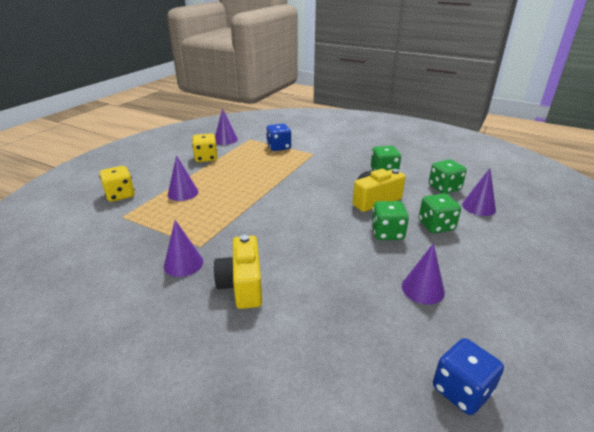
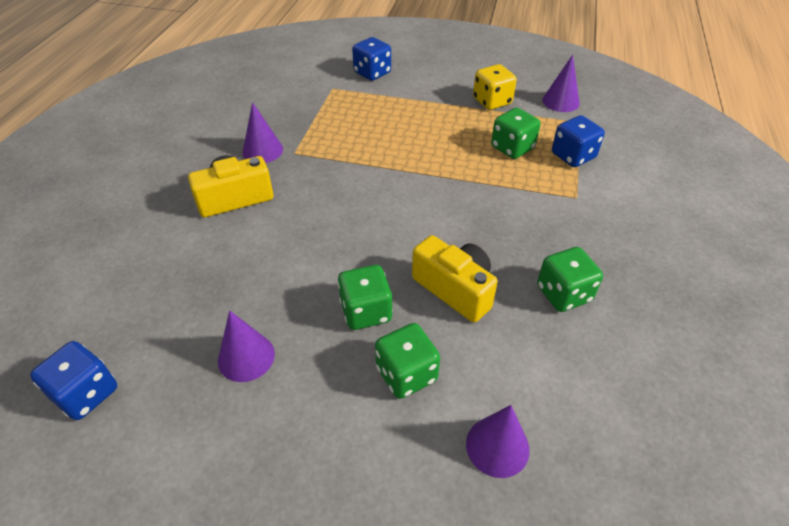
camera: 75 degrees right, 15 degrees up
yellow dice [99,166,135,202] -> blue dice [352,37,391,81]
purple cone [168,155,198,201] -> none
green dice [429,159,467,194] -> green dice moved to [491,108,541,159]

